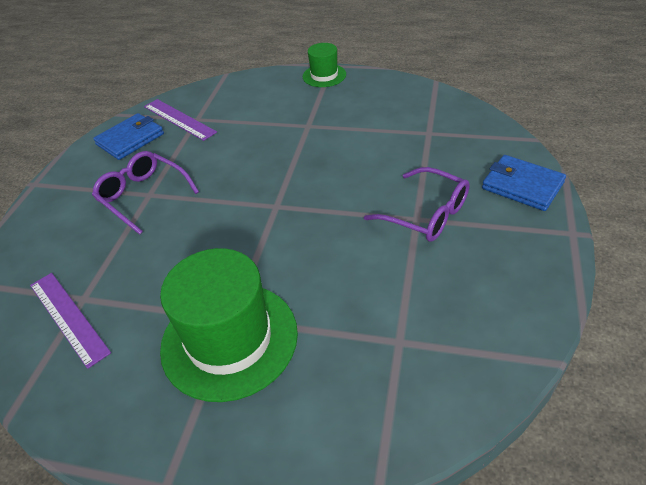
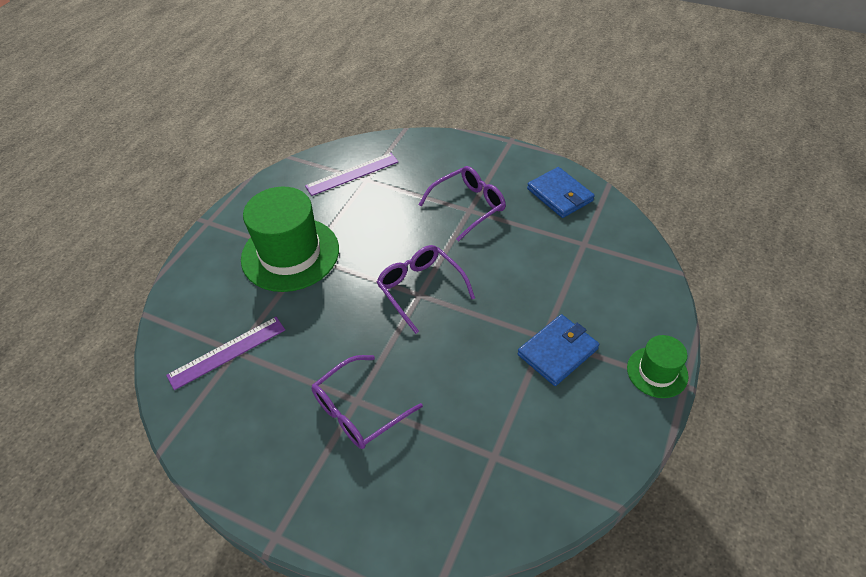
camera: 100 degrees right, 5 degrees up
purple ruler [144,99,217,141] -> purple ruler moved to [166,317,285,390]
blue wallet [482,155,566,211] -> blue wallet moved to [517,314,599,386]
none -> purple glasses [376,245,475,334]

